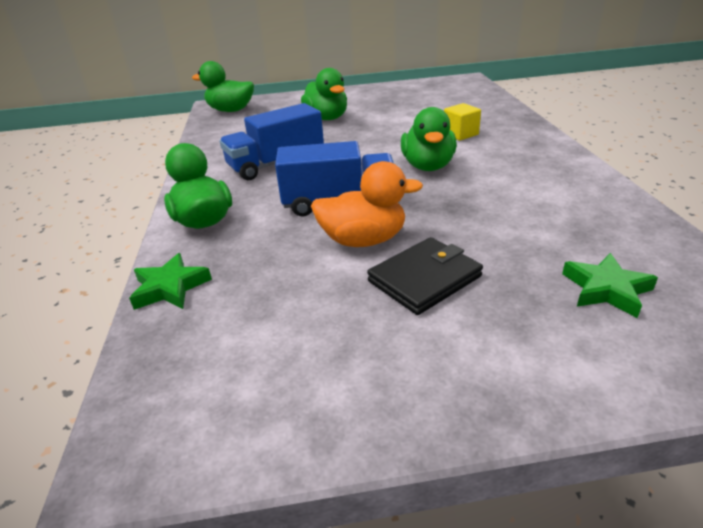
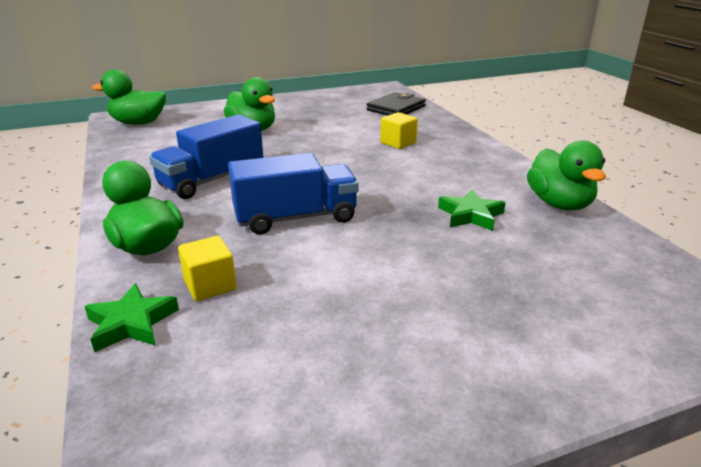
camera: 15 degrees left, 5 degrees down
orange duck [311,161,423,247] -> none
black wallet [367,237,483,315] -> black wallet moved to [367,92,426,116]
green duck [401,107,457,171] -> green duck moved to [527,140,606,210]
green star [562,253,658,318] -> green star moved to [438,190,506,231]
none -> yellow cube [178,236,237,301]

